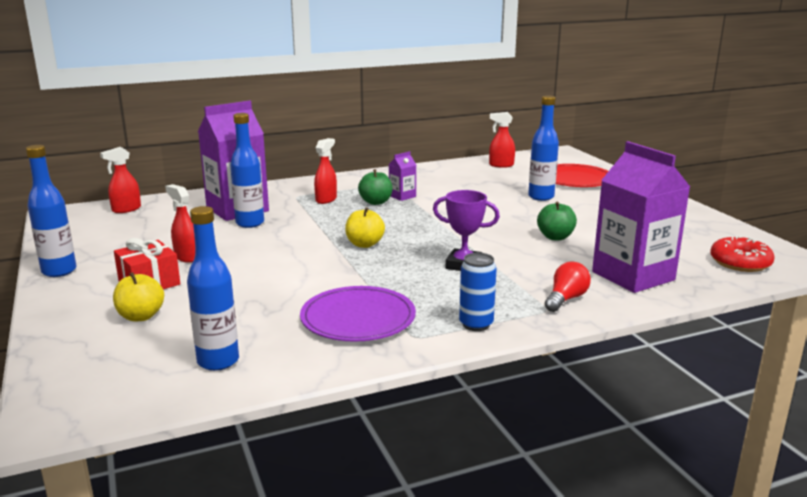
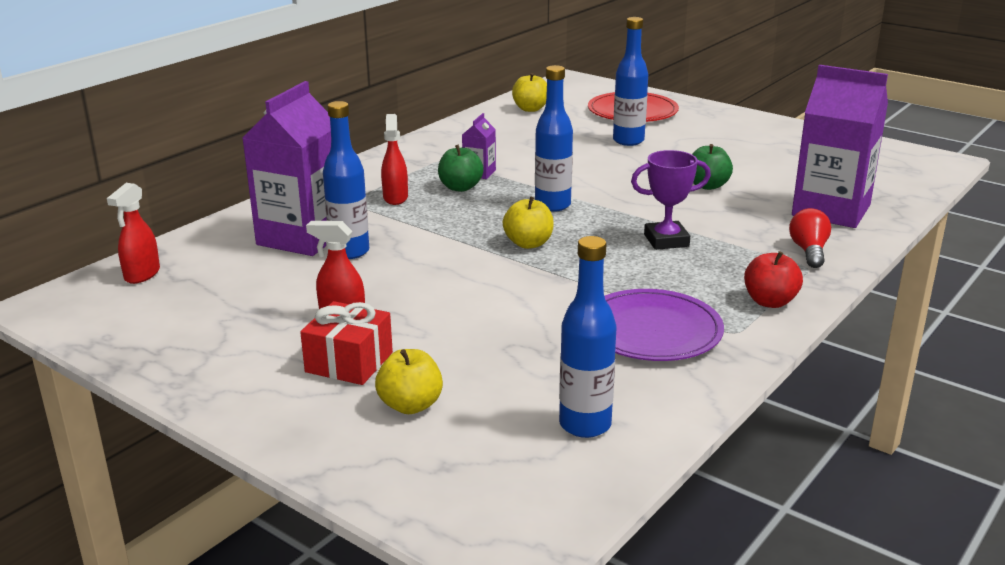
camera: 30 degrees left, 5 degrees up
blue bottle [26,145,76,277] -> blue bottle moved to [535,65,573,212]
blue can [459,253,497,331] -> red apple [744,251,803,308]
red spray bottle [489,112,515,168] -> yellow apple [512,73,547,112]
red donut [710,236,775,272] -> none

